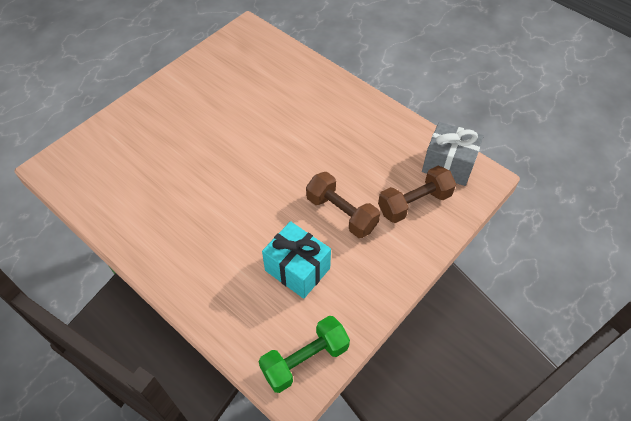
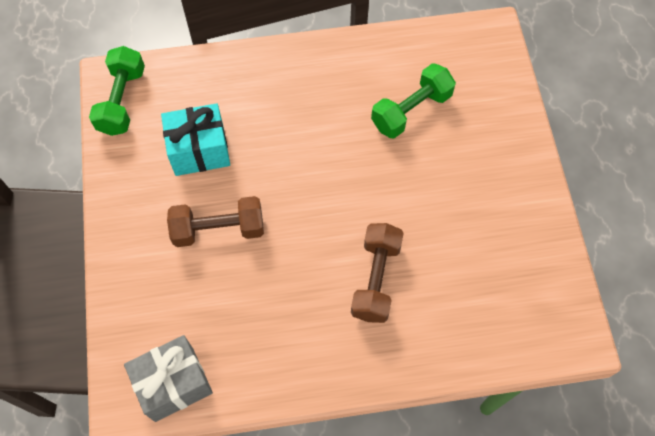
camera: 130 degrees right, 10 degrees up
brown dumbbell [378,166,456,223] -> brown dumbbell moved to [351,223,404,323]
none -> green dumbbell [371,63,456,138]

